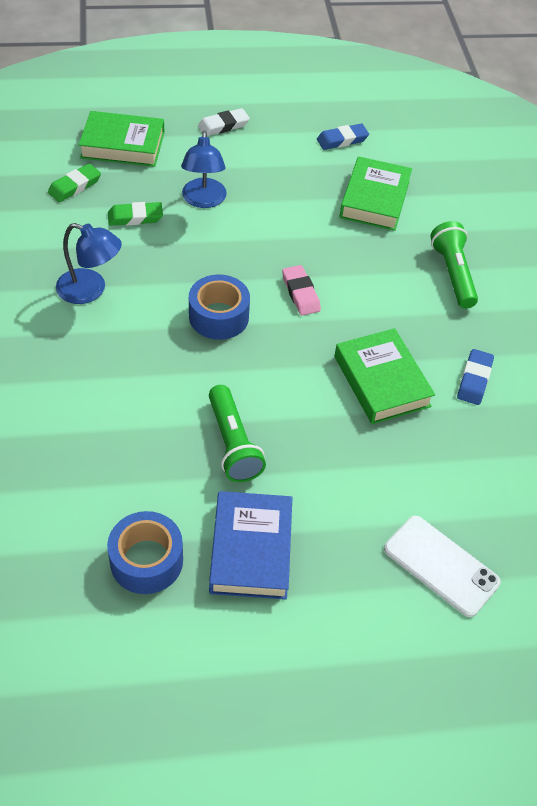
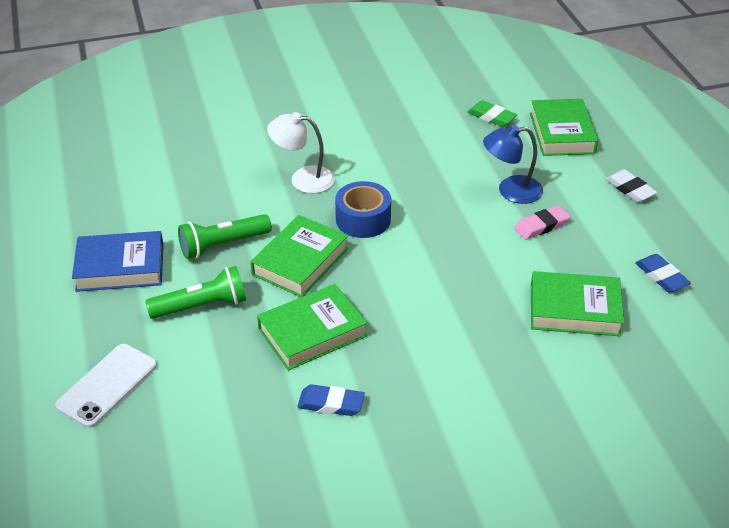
camera: 85 degrees right, 10 degrees down
blue lamp [56,223,122,304] -> none
blue tape [107,511,183,594] -> none
green eraser [108,202,163,226] -> none
pink eraser [282,265,321,316] -> pink eraser moved to [514,205,571,240]
green flashlight [430,221,478,309] -> green flashlight moved to [145,266,246,319]
none -> green book [251,215,348,297]
none -> white lamp [267,112,335,193]

